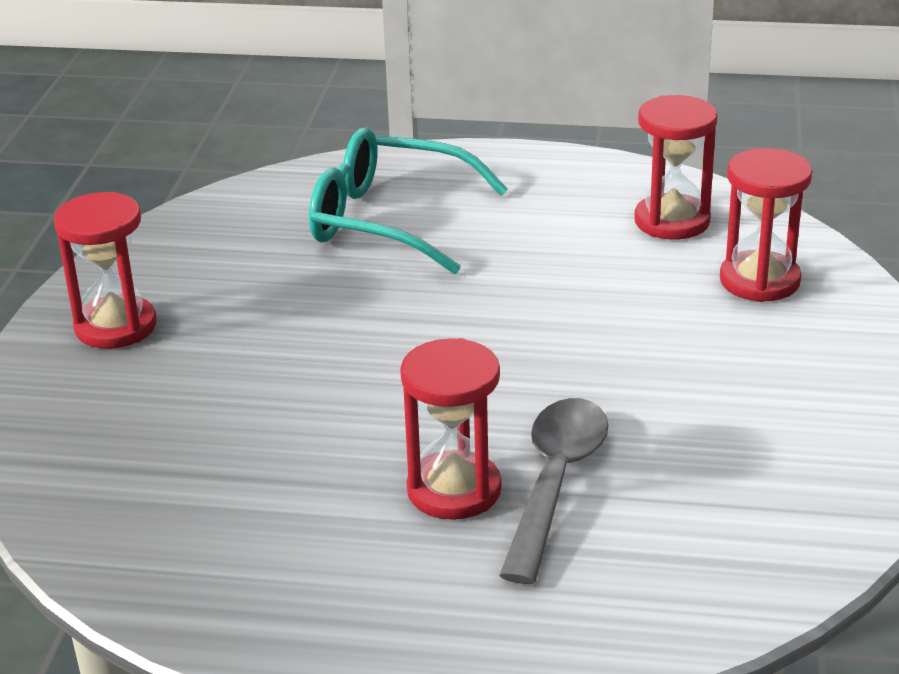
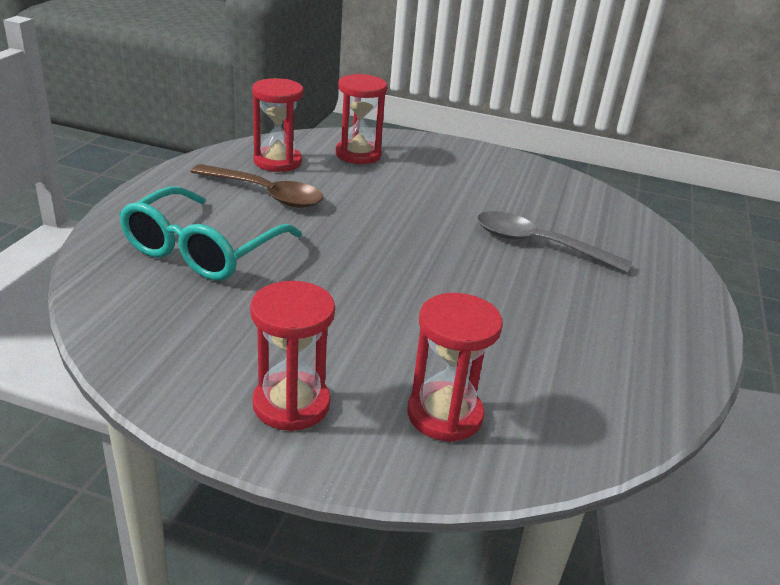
camera: 85 degrees left, 0 degrees up
red hourglass [400,338,502,520] -> red hourglass moved to [407,293,503,442]
none -> brown spoon [191,164,324,208]

